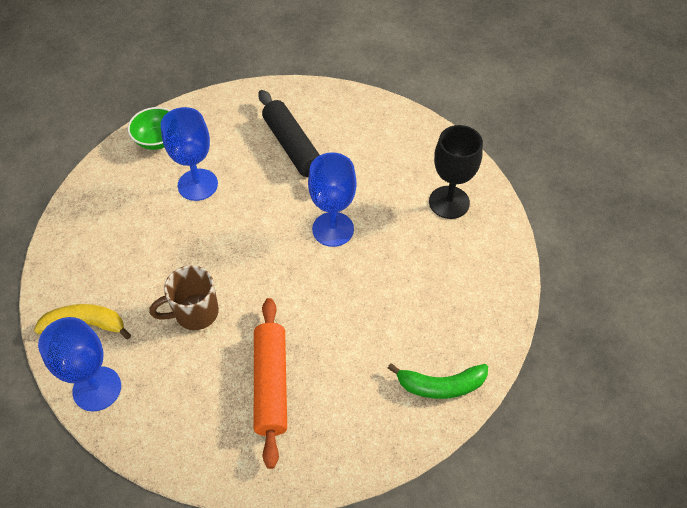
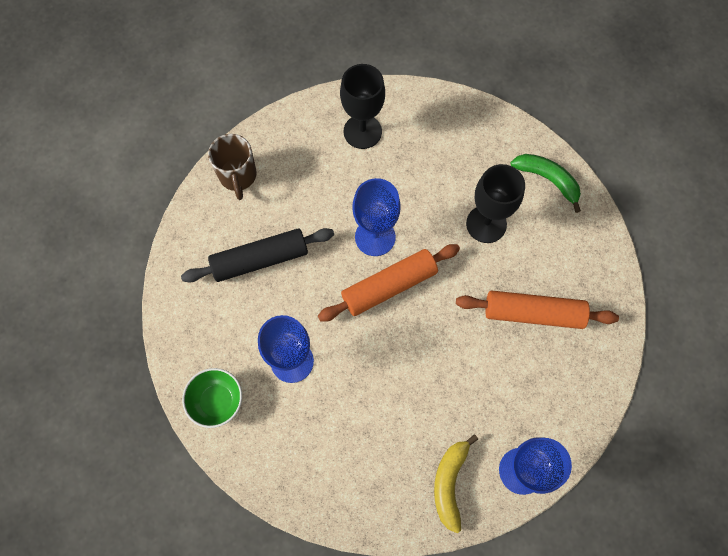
camera: 80 degrees left, 15 degrees up
brown mug [149,265,219,330] -> brown mug moved to [208,134,257,200]
green banana [388,363,488,399] -> green banana turned 60 degrees counterclockwise [511,154,581,213]
none -> orange rolling pin [318,244,460,322]
none -> black goblet [466,164,525,243]

